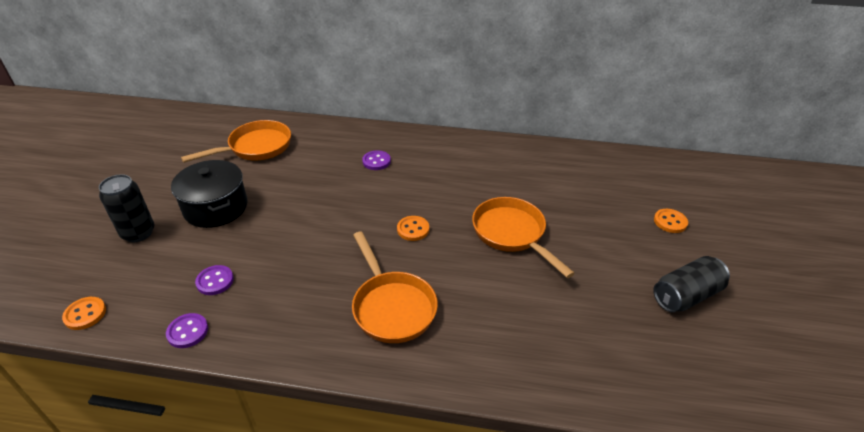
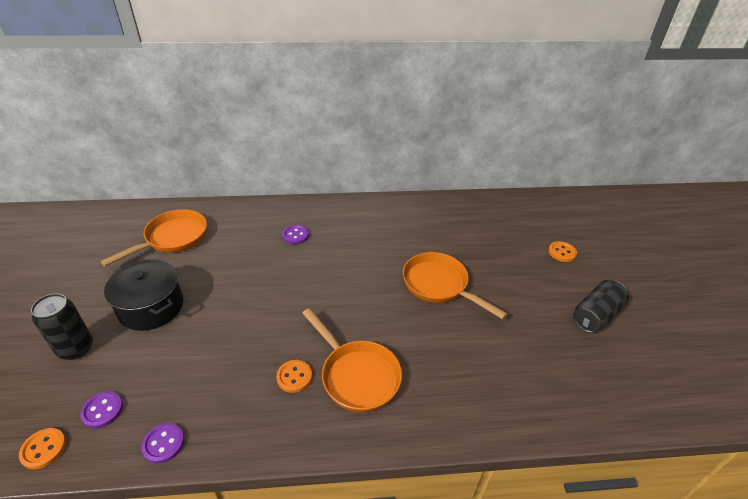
camera: 15 degrees left, 0 degrees up
purple button [195,265,234,295] -> purple button moved to [80,392,123,428]
orange button [397,216,429,241] -> orange button moved to [276,360,312,393]

